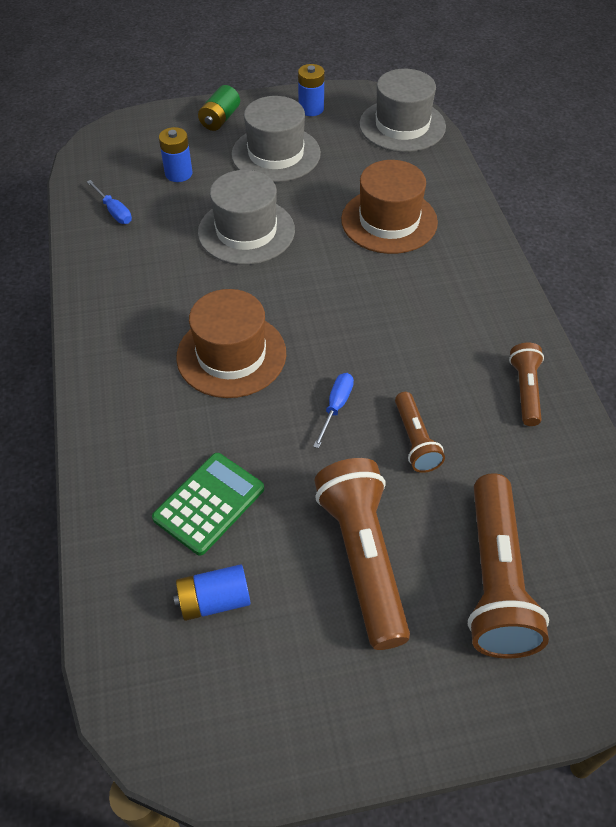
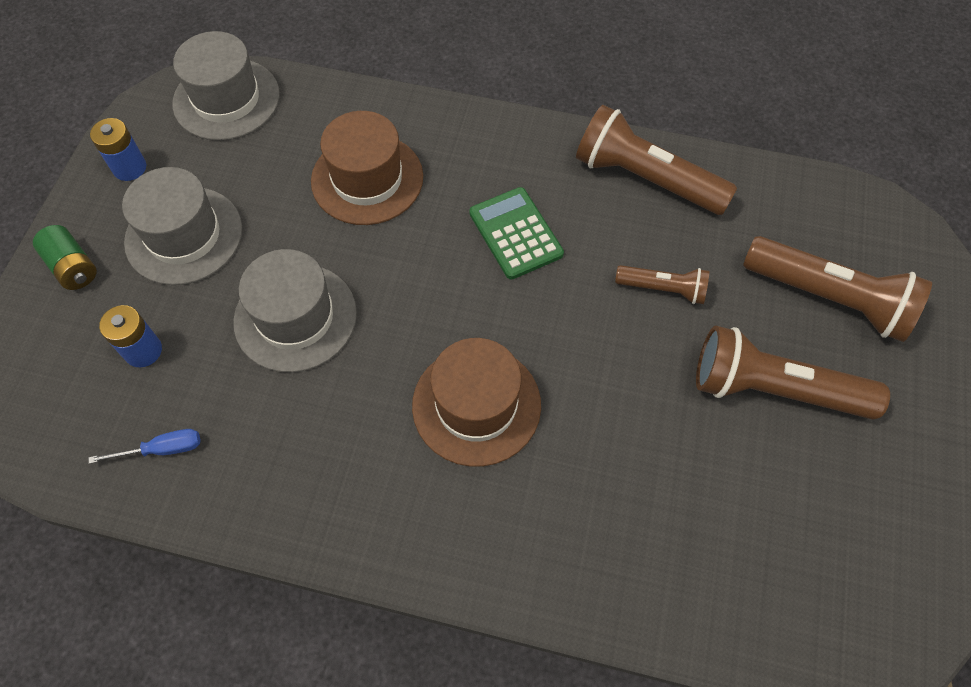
camera: 65 degrees left, 10 degrees up
green calculator [152,453,264,556] -> green calculator moved to [469,187,564,280]
blue battery [173,564,250,621] -> none
blue screwdriver [313,373,354,448] -> none
brown flashlight [509,343,544,426] -> brown flashlight [576,105,737,215], size x1.85

